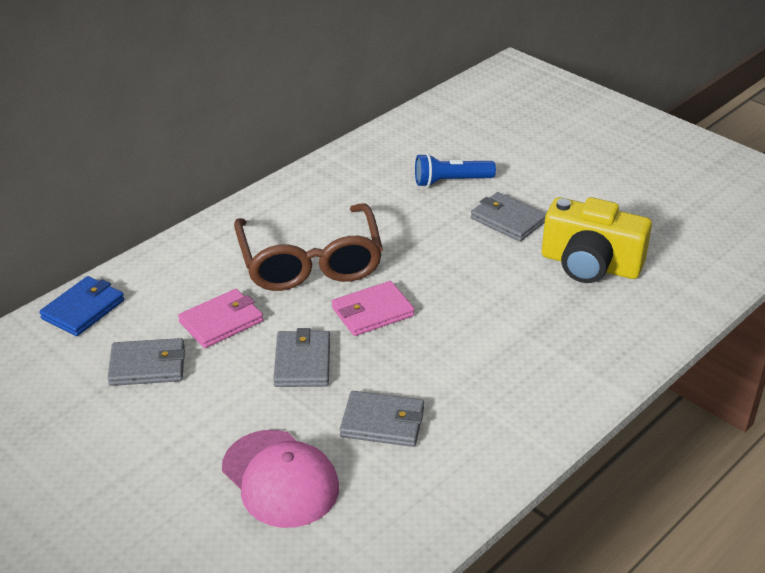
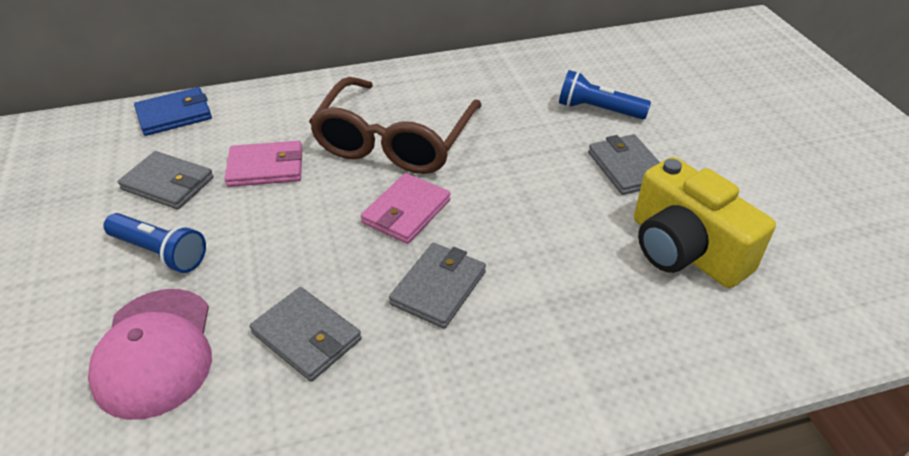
camera: 30 degrees right, 5 degrees up
grey wallet [273,328,330,387] -> grey wallet moved to [389,243,486,329]
pink wallet [332,281,415,336] -> pink wallet turned 60 degrees counterclockwise [361,173,451,244]
none -> blue flashlight [104,213,206,273]

